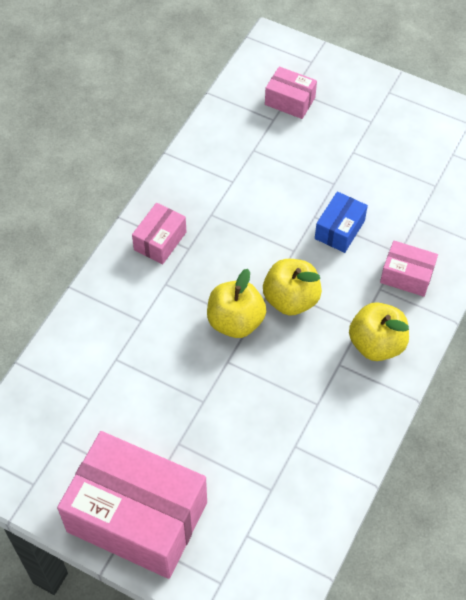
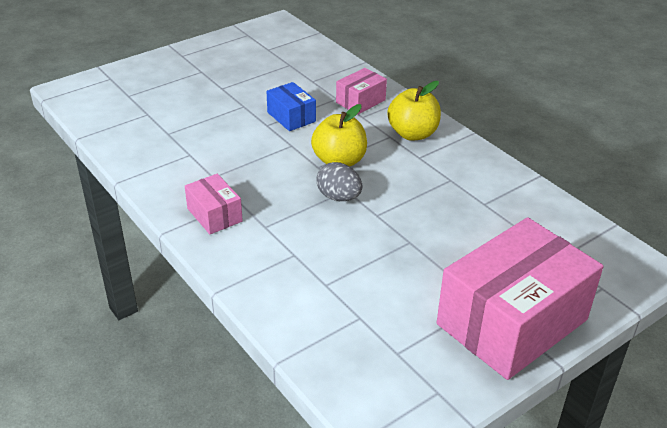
camera: 65 degrees left, 20 degrees down
yellow apple [207,269,266,338] -> grey egg [316,162,363,201]
pink box [265,66,317,119] -> none

